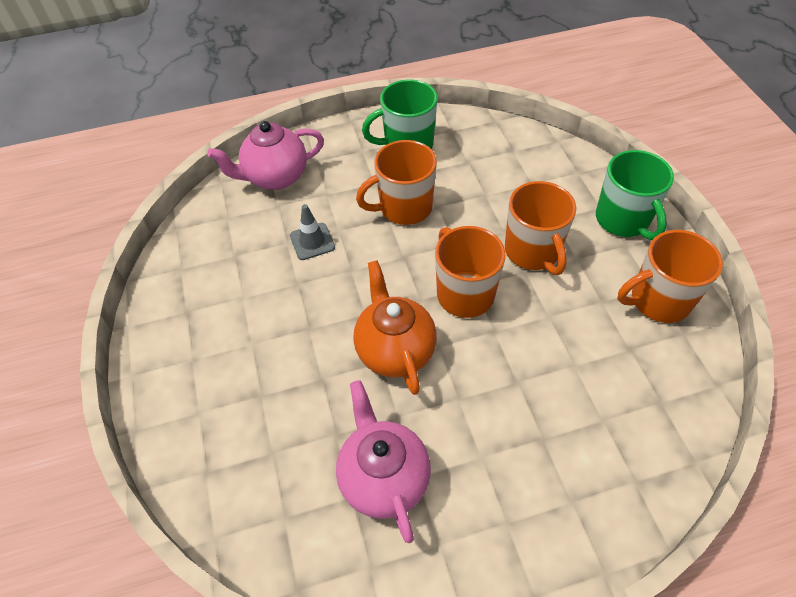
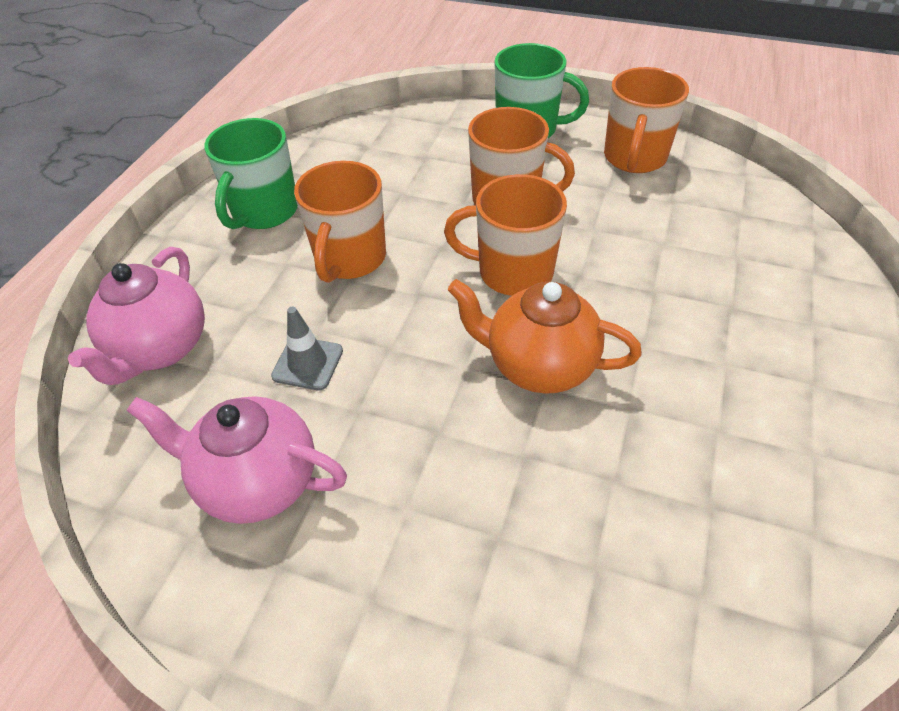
camera: 55 degrees left, 5 degrees down
pink teapot [336,380,431,543] -> pink teapot moved to [126,396,347,524]

